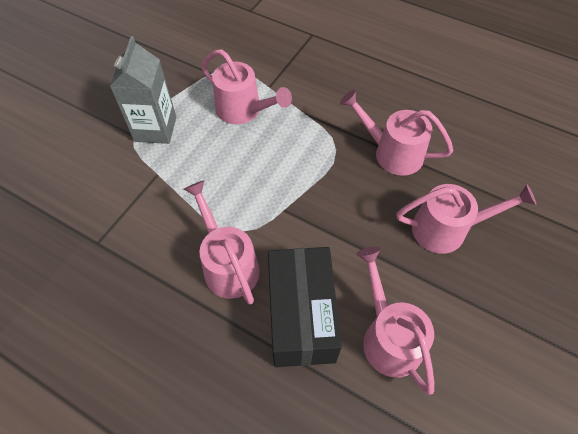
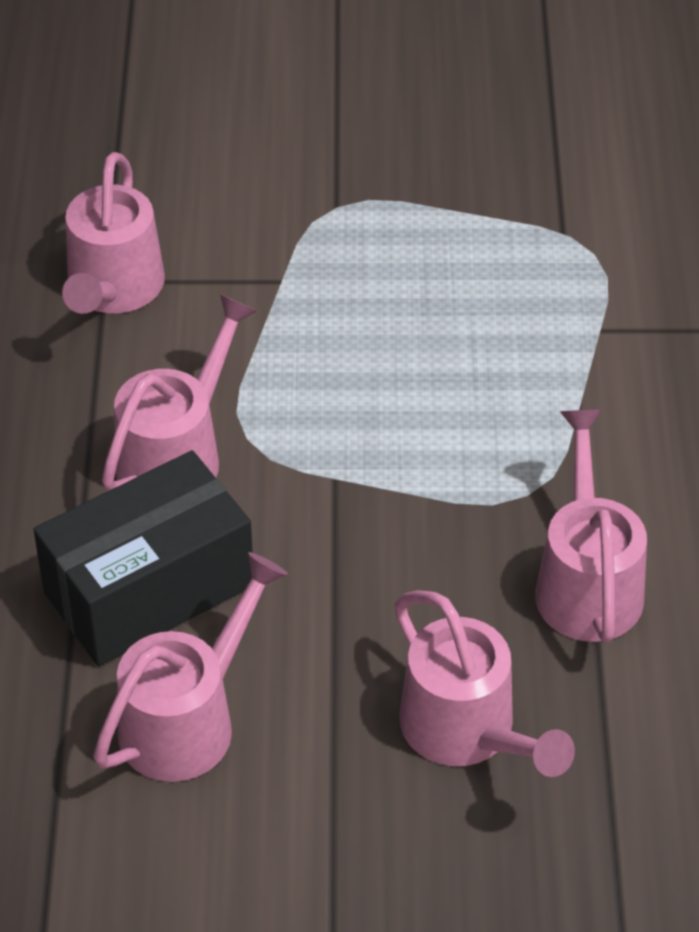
camera: 60 degrees right, 10 degrees down
grey carton [110,36,176,144] -> none
pink watering can [201,49,292,124] -> pink watering can moved to [62,152,165,314]

